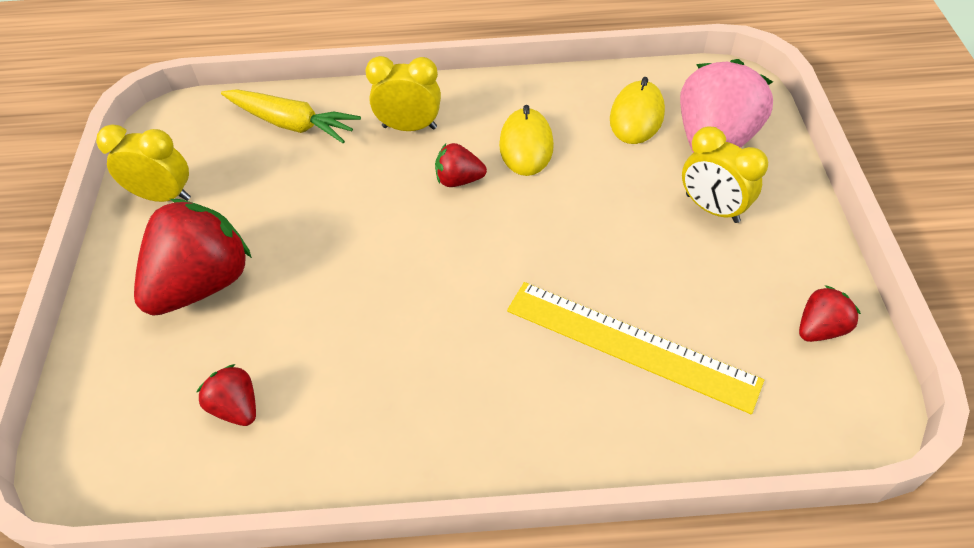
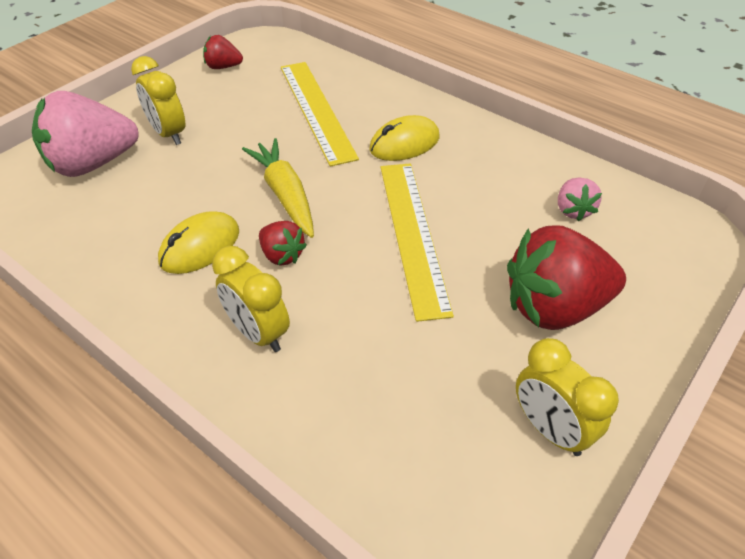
camera: 140 degrees left, 5 degrees down
red strawberry [196,364,256,426] -> pink strawberry [558,178,602,221]
yellow carrot [221,89,361,143] -> yellow carrot moved to [242,138,314,238]
yellow mouse [610,77,665,144] -> yellow mouse moved to [369,115,439,161]
yellow clock [682,126,768,223] -> yellow clock turned 150 degrees clockwise [131,56,185,145]
none -> yellow ruler [381,163,454,322]

